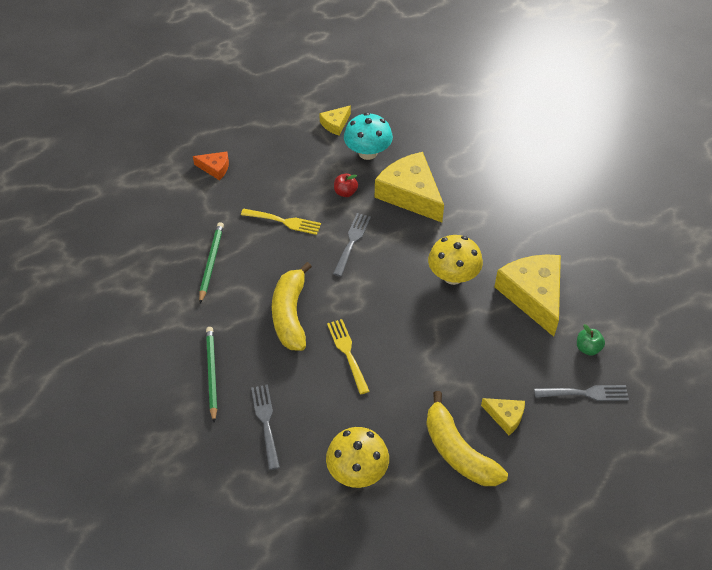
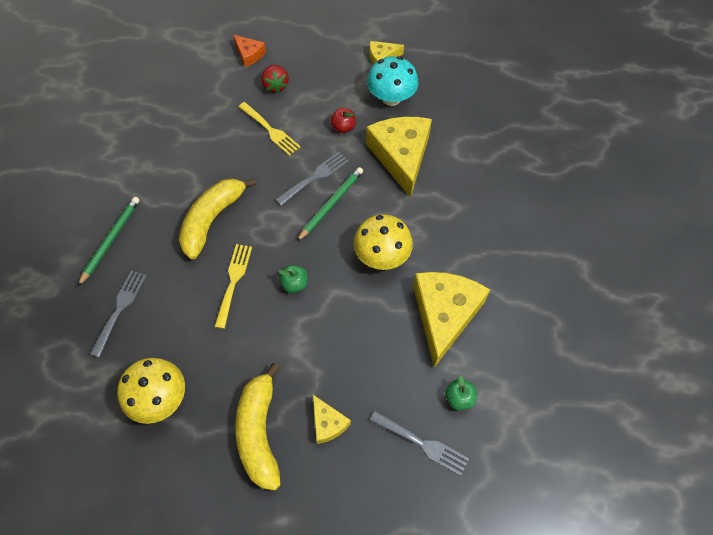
camera: 30 degrees right, 10 degrees up
green pencil [199,222,224,303] -> green pencil moved to [297,167,363,241]
none -> red strawberry [261,65,289,93]
none -> green apple [278,265,308,293]

